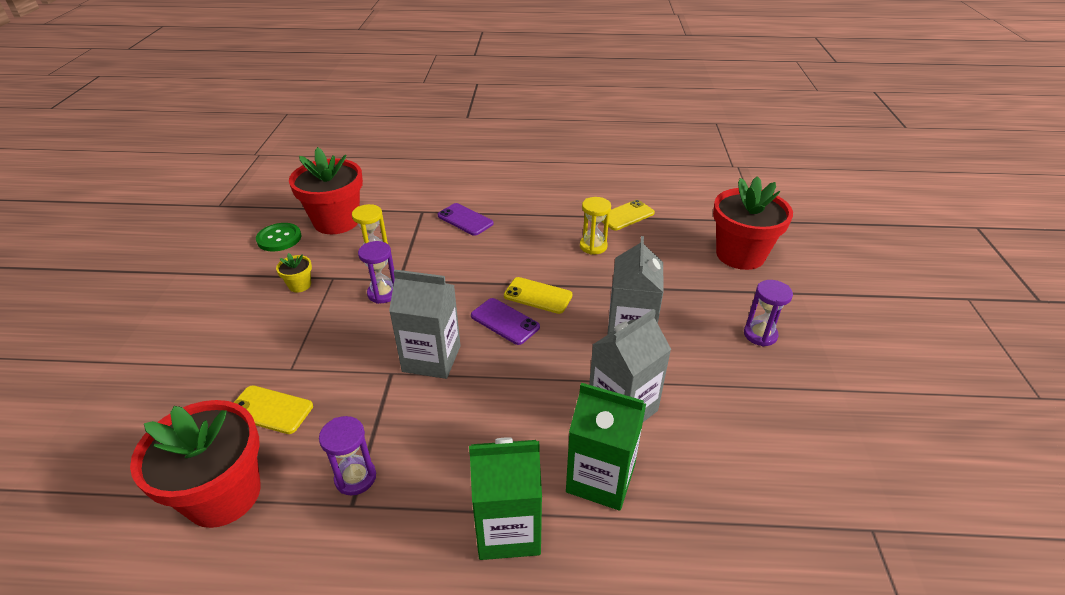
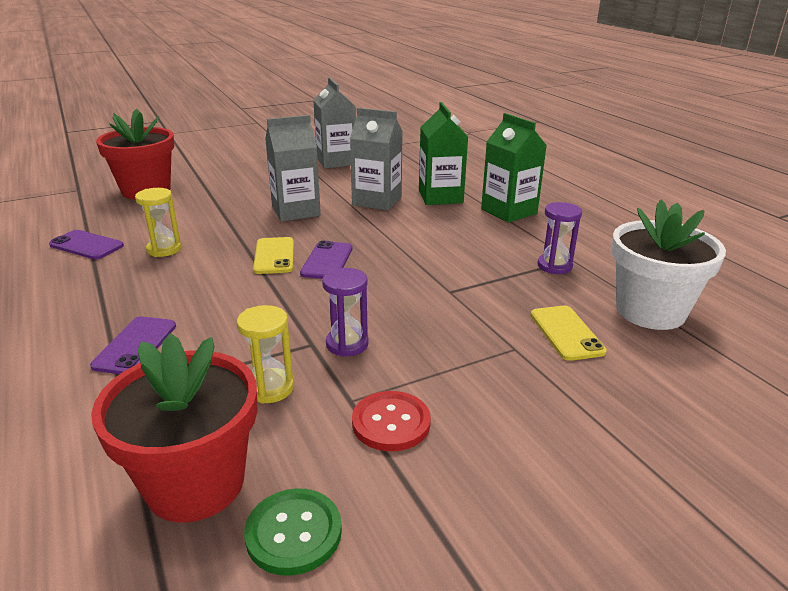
camera: 120 degrees left, 10 degrees down
red flower pot [130,400,261,528] -> white flower pot [612,200,726,330]
yellow flower pot [276,253,312,293] -> red button [352,391,431,451]
grey carton [389,269,461,379] -> grey carton moved to [313,77,356,168]
yellow phone [602,200,655,231] -> purple phone [49,230,124,259]
purple hourglass [744,280,793,347] -> none

